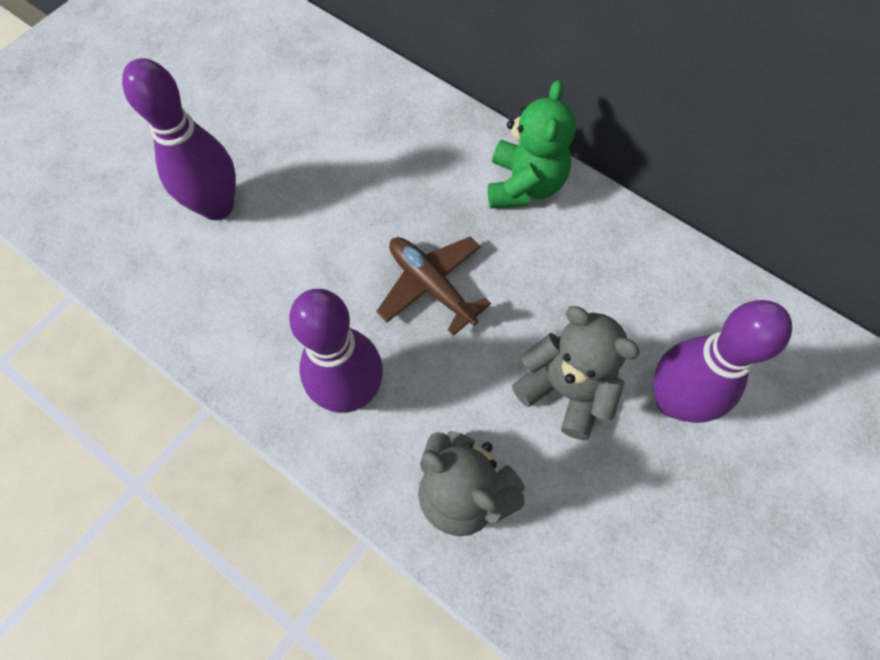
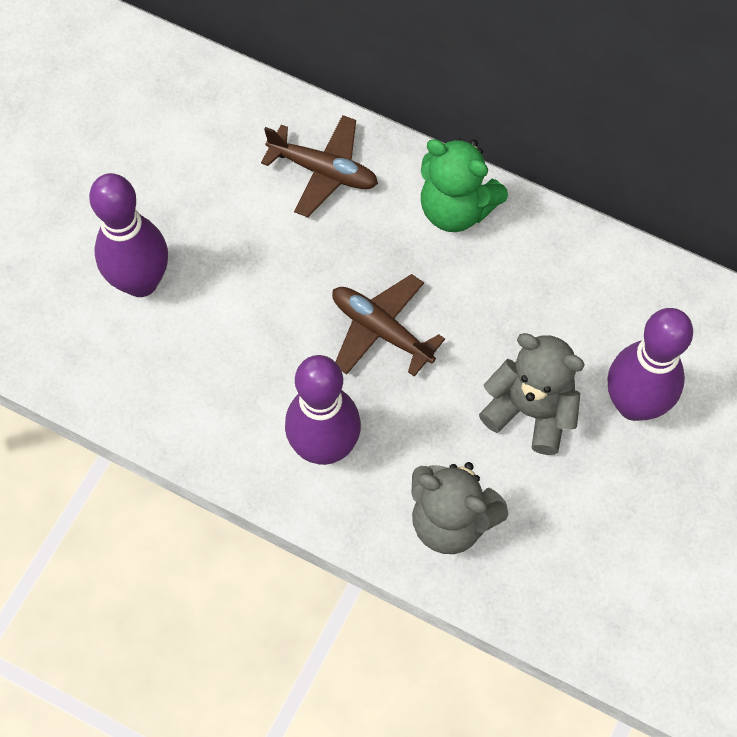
camera: 10 degrees left, 0 degrees up
green teddy bear [488,80,576,208] -> green teddy bear turned 120 degrees clockwise [421,138,508,232]
none -> brown plane [261,115,378,217]

